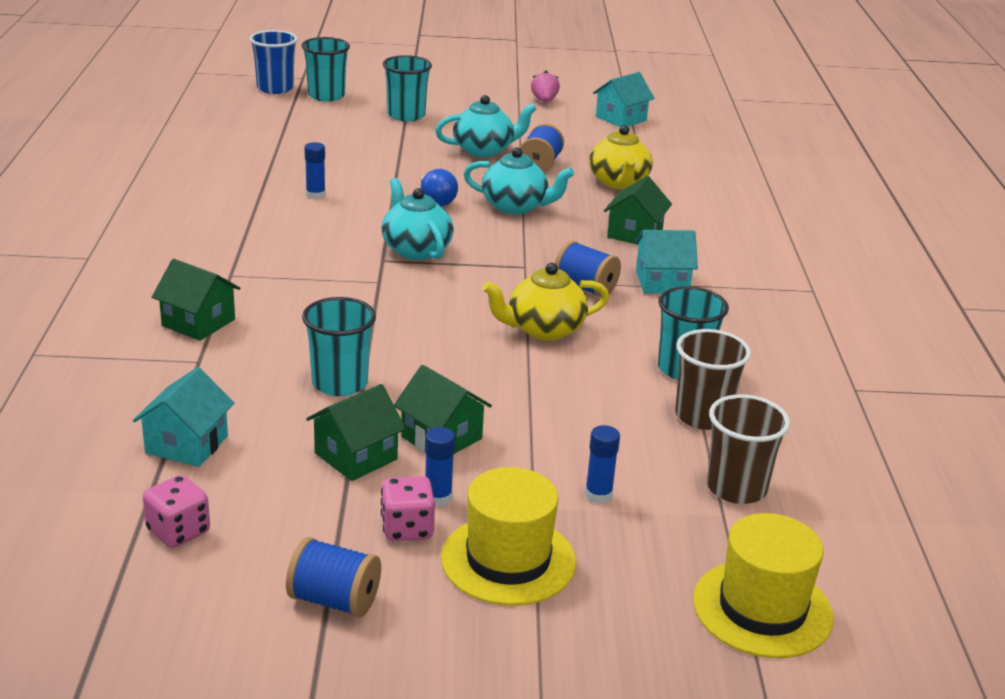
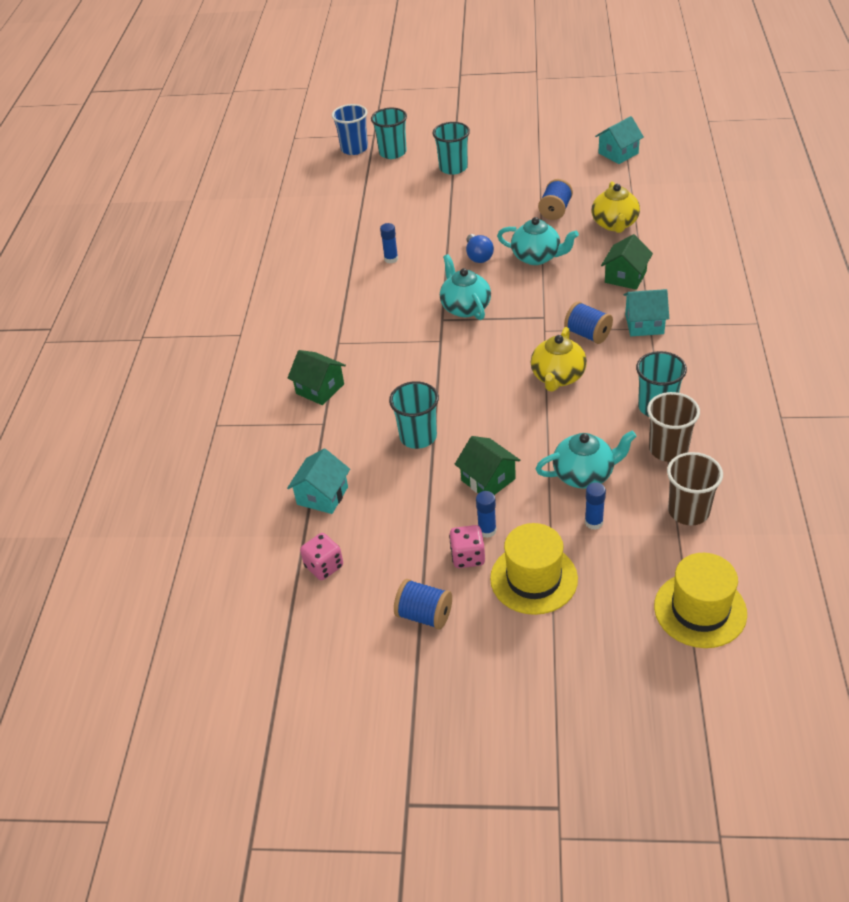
camera: 10 degrees right, 15 degrees up
green house [306,384,406,481] -> none
turquoise teapot [435,95,536,157] -> turquoise teapot moved to [536,431,637,488]
yellow teapot [482,263,609,341] -> yellow teapot turned 60 degrees counterclockwise [531,327,587,392]
pink strawberry [531,70,560,102] -> none

